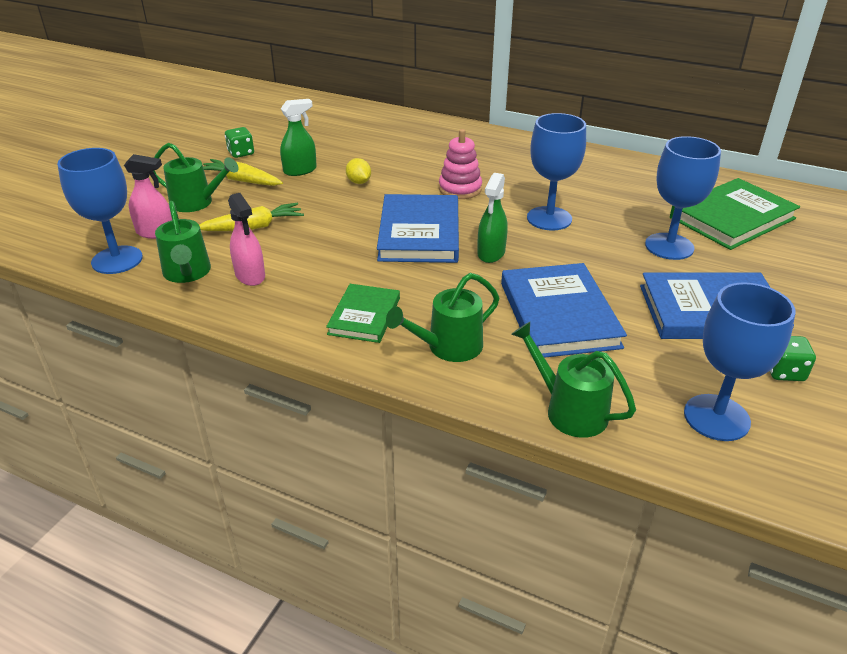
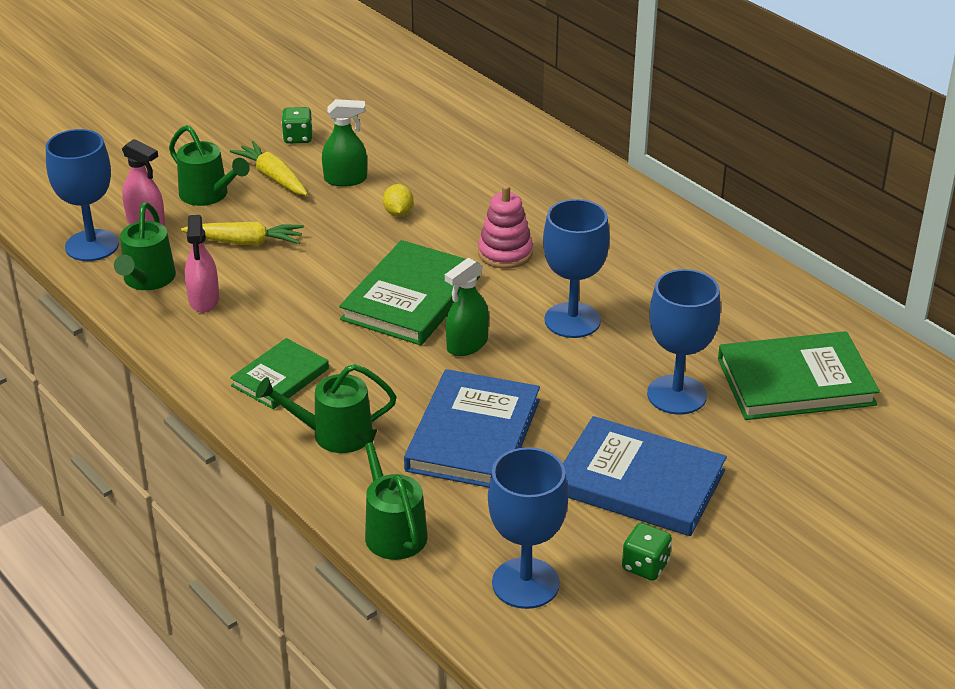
camera: 25 degrees right, 0 degrees up
blue book [377,194,459,263] -> green book [339,240,480,345]

